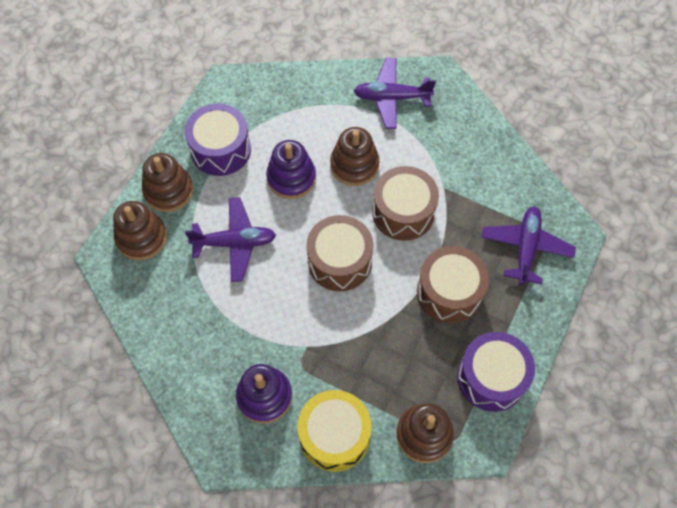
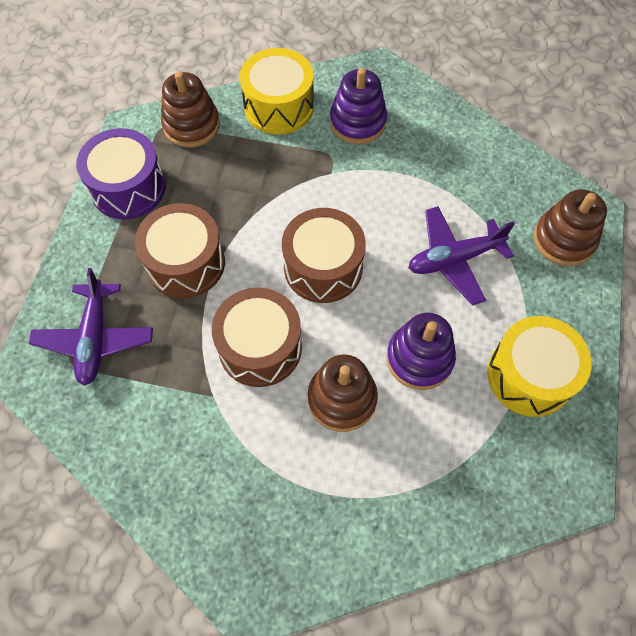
camera: 165 degrees right, 0 degrees up
brown stacking toy [142,153,193,212] -> none
purple drum [185,103,251,176] -> yellow drum [487,316,592,417]
purple plane [354,58,436,129] -> none

